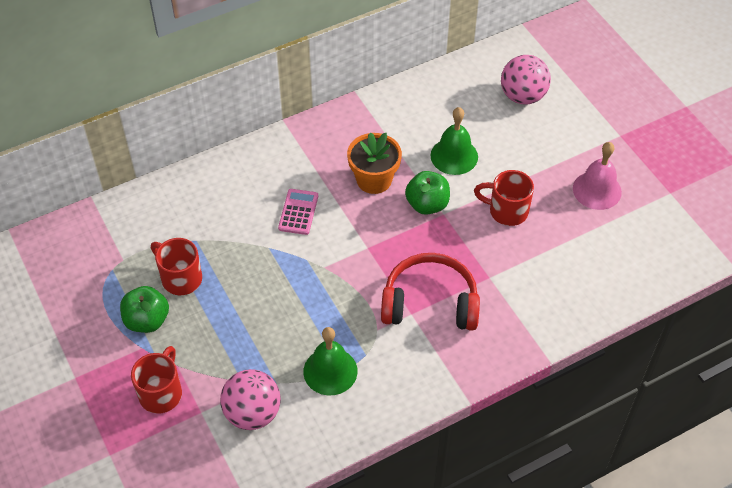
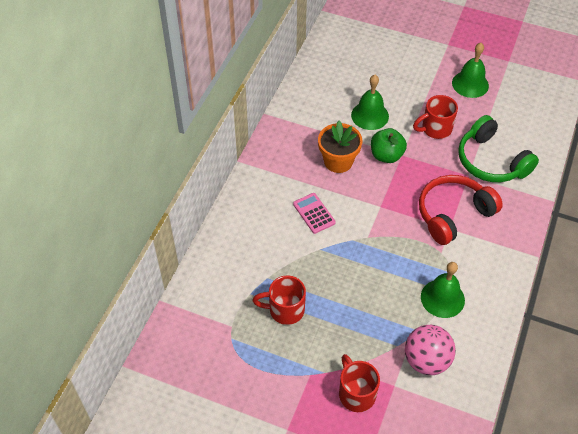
camera: 40 degrees left, 0 degrees up
green apple [120,286,169,333] -> none
pink ball [501,55,551,105] -> none
pink bell [573,142,622,210] -> green bell [452,43,489,98]
none -> green headphones [458,115,539,182]

